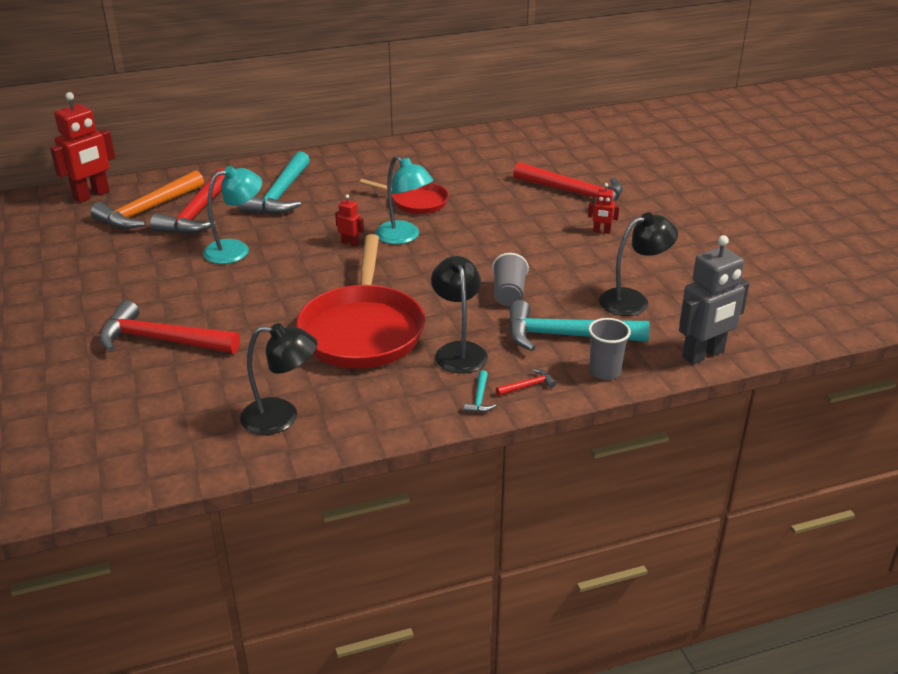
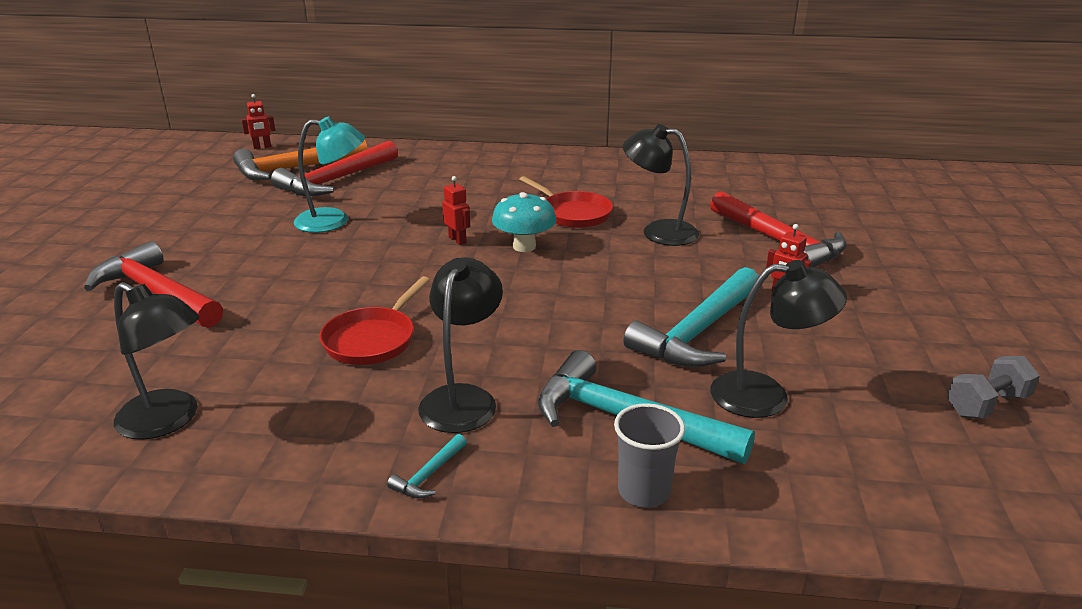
camera: 25 degrees right, 5 degrees down
red robot [50,92,115,203] -> red robot [241,94,275,149], size x0.47
turquoise hammer [239,151,310,214] -> turquoise hammer moved to [623,267,759,367]
red pan [296,234,425,369] -> red pan [320,276,430,365], size x0.54
turquoise lamp [375,155,433,244] -> turquoise mushroom [492,192,557,252]
grey cup [492,253,529,306] -> none
red hammer [496,369,556,396] -> none
grey robot [679,235,750,365] -> none
none -> black lamp [623,124,699,246]
none -> grey dumbbell [947,356,1040,419]

